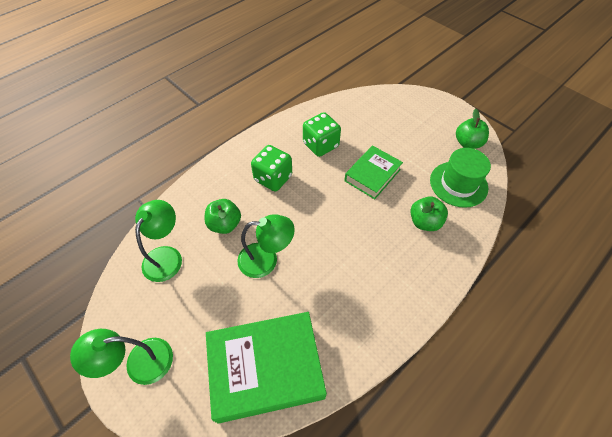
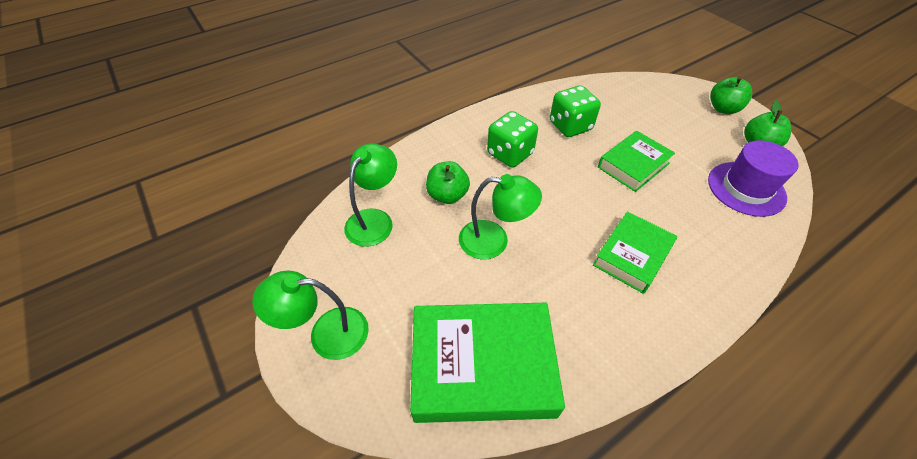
camera: 10 degrees right, 5 degrees down
green apple [410,196,448,231] -> green apple moved to [710,77,752,114]
green hat [430,148,491,208] -> purple hat [708,140,798,217]
none -> green book [593,211,677,294]

